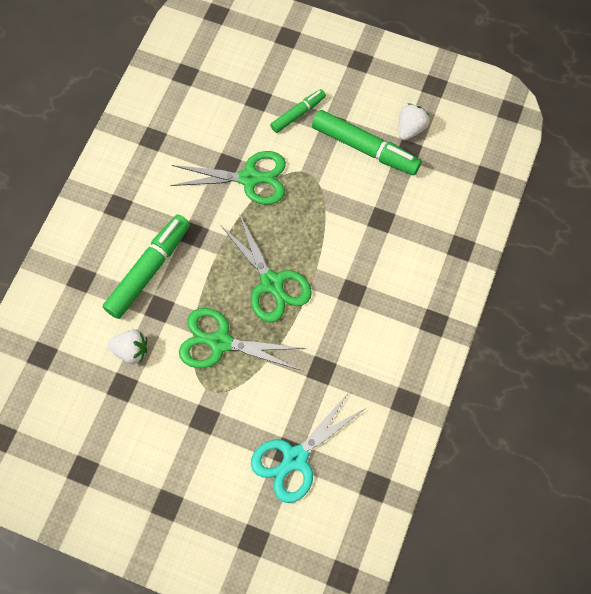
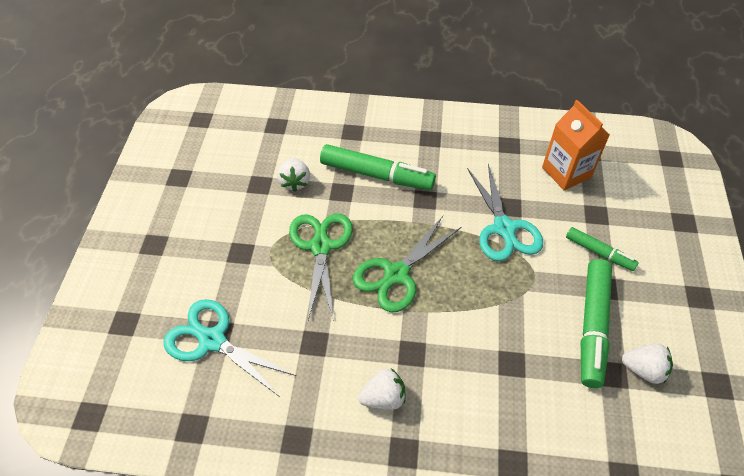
camera: 75 degrees right, 15 degrees down
green scissors [170,151,286,205] -> turquoise scissors [467,164,543,261]
none -> white strawberry [358,368,405,410]
none -> orange carton [542,100,610,191]

